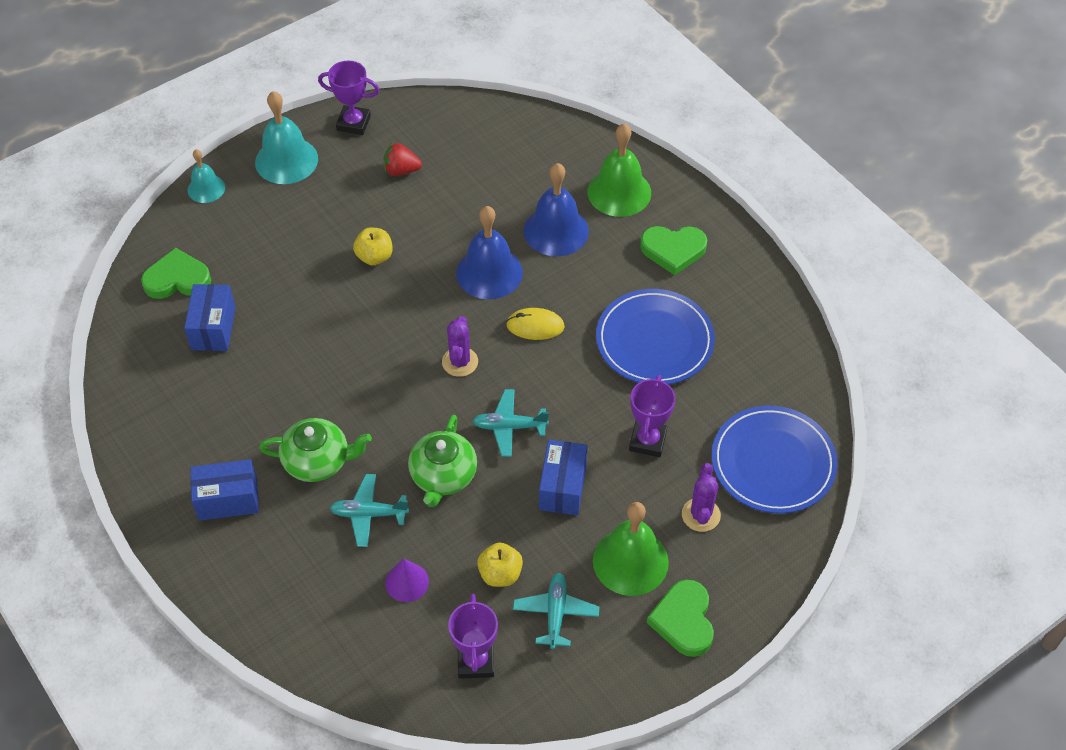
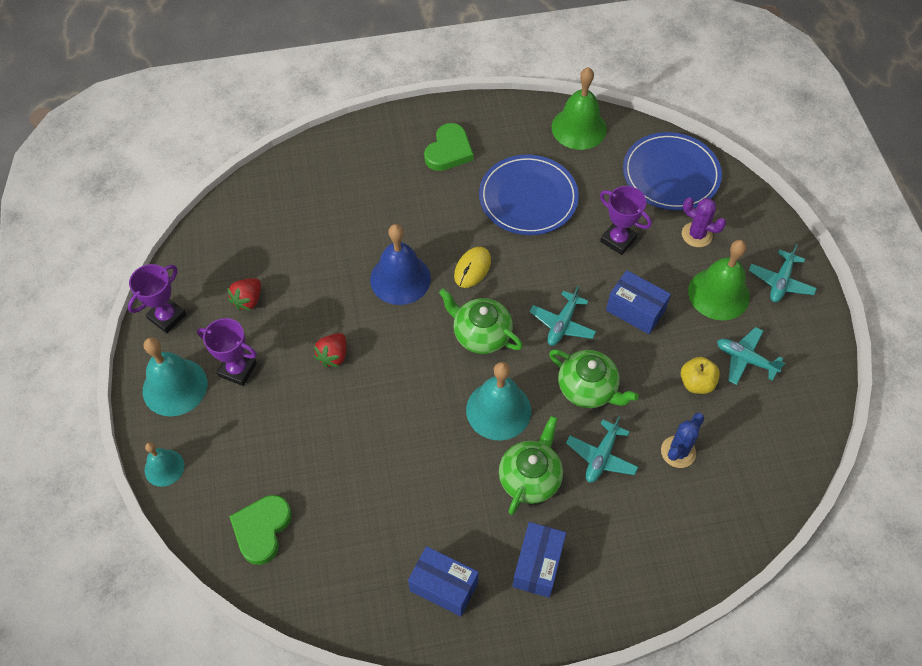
camera: 65 degrees left, 5 degrees up
blue box [184,284,236,351] -> blue box moved to [408,546,479,617]
yellow apple [353,227,393,265] -> red strawberry [314,333,346,368]
purple cone [385,558,429,602] -> blue cactus [661,413,704,468]
purple cactus [442,316,478,377] -> green teapot [439,288,523,354]
purple trophy [448,594,498,679] -> purple trophy moved to [197,318,257,386]
blue bell [524,163,589,256] -> none
green bell [587,124,651,217] -> green bell moved to [552,67,607,150]
green heart [647,580,714,657] -> turquoise plane [749,244,817,302]
none -> turquoise bell [466,362,531,440]

